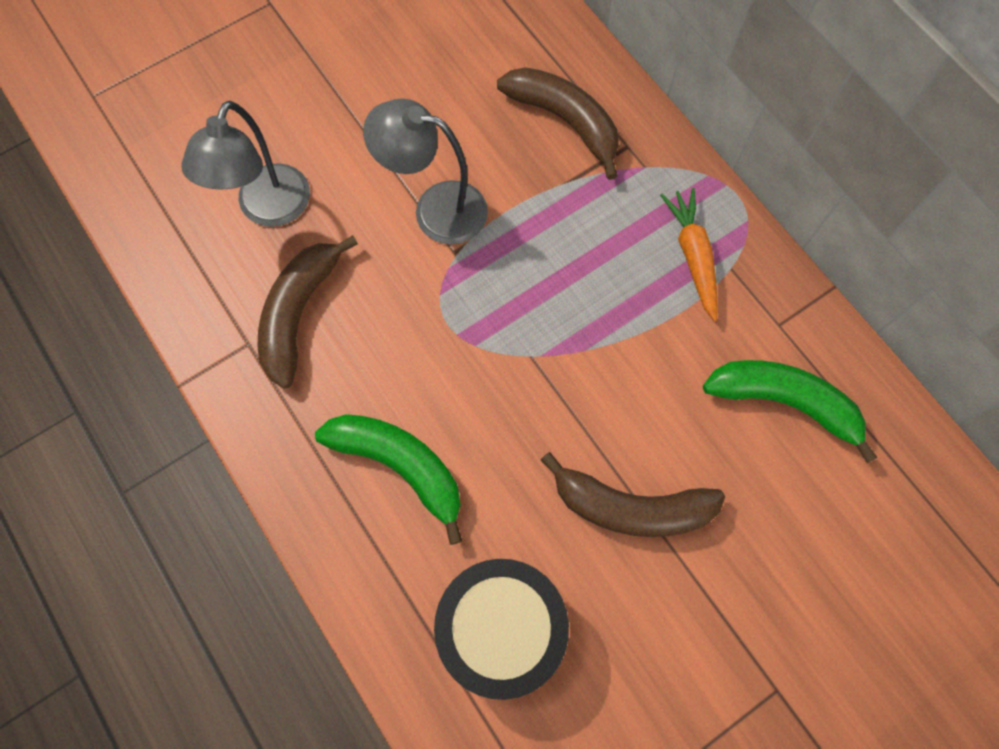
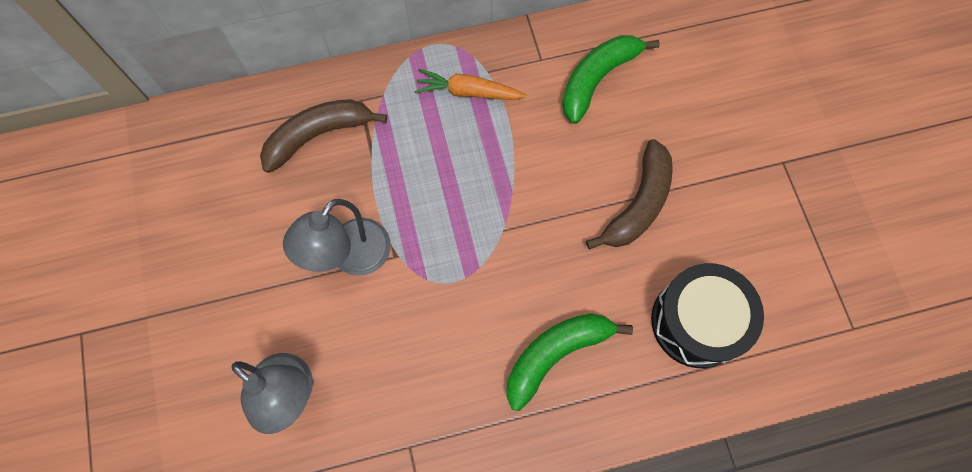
camera: 70 degrees left, 0 degrees up
brown banana [257,235,358,389] -> none

